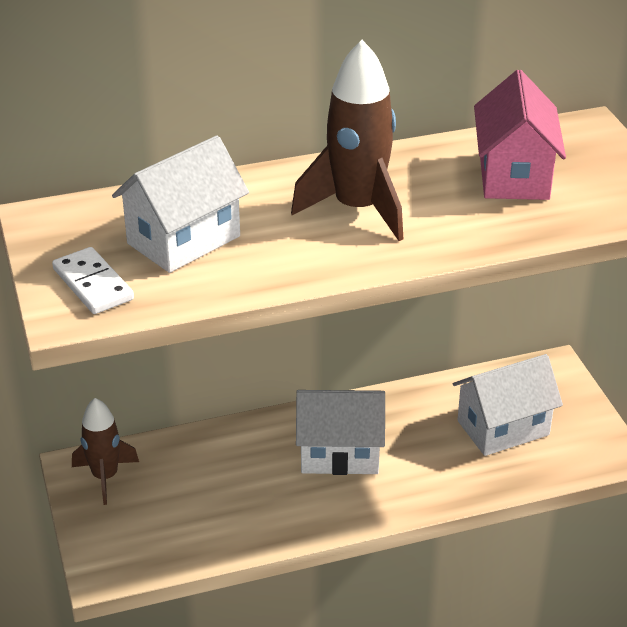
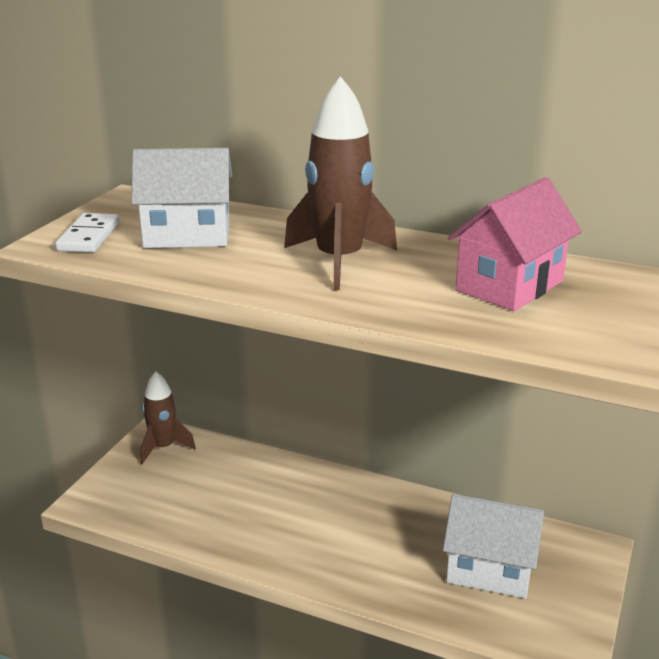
camera: 40 degrees right, 10 degrees down
white house [296,390,385,475] -> none

